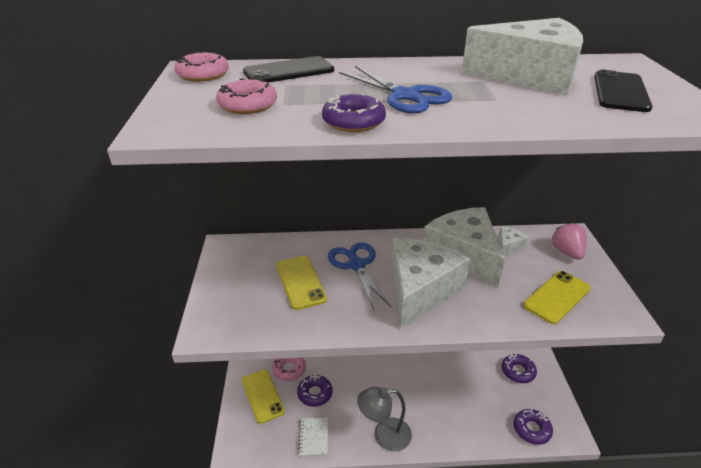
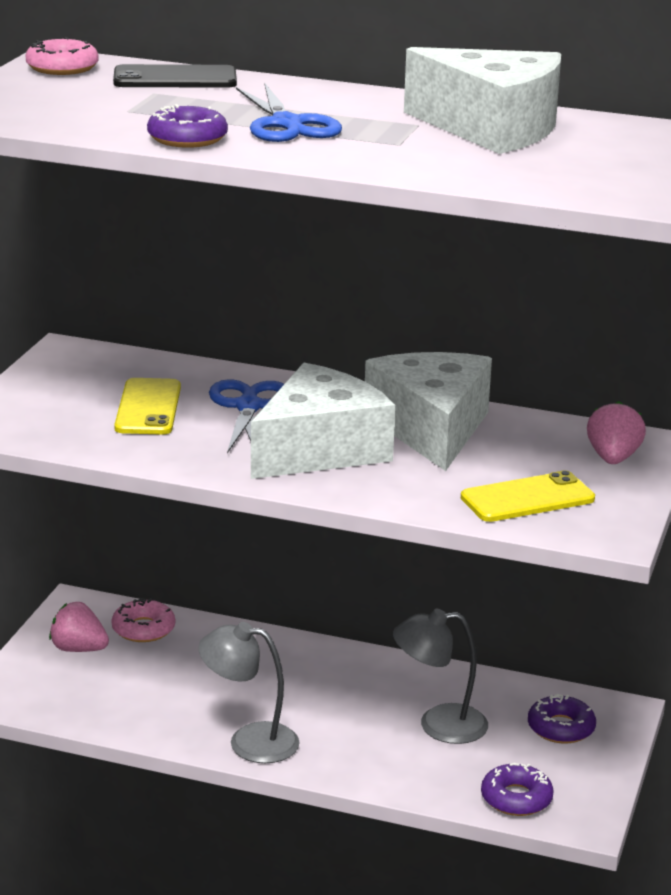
camera: 20 degrees right, 10 degrees down
pink donut [216,78,277,114] -> none
yellow phone [242,369,285,424] -> pink strawberry [49,602,109,652]
purple donut [297,375,333,407] -> none
white notebook [298,418,328,457] -> none
white cheese [498,226,529,256] -> none
black phone [594,70,653,112] -> none
none -> grey lamp [393,609,488,744]

